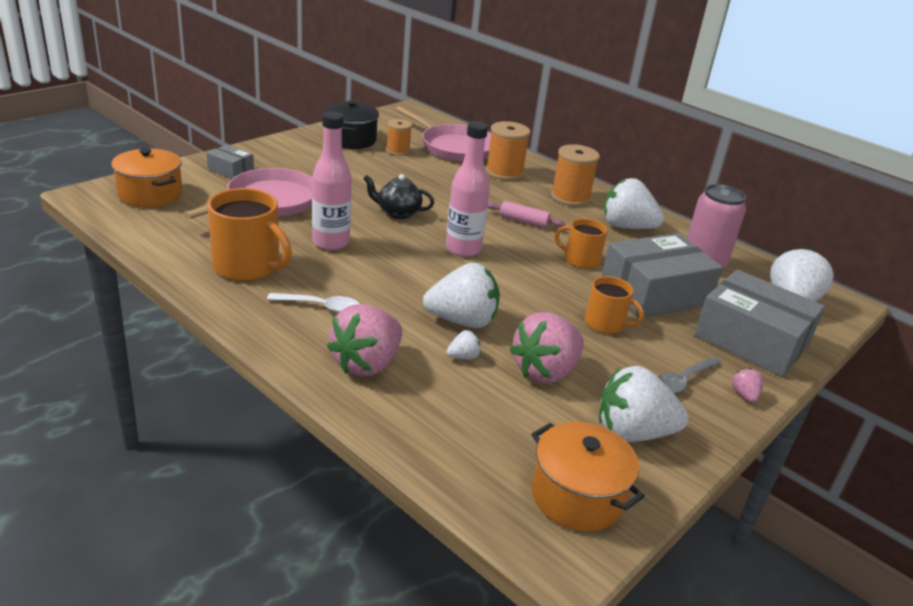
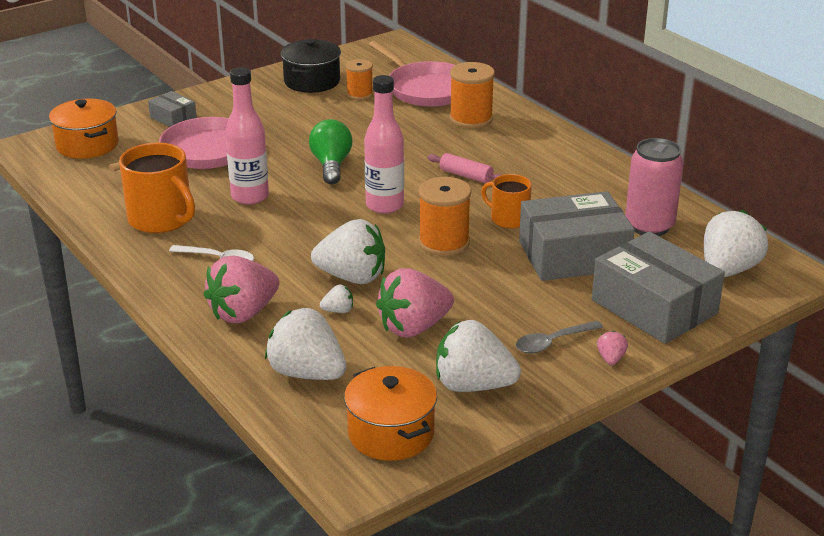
camera: 15 degrees right, 0 degrees up
black teapot [363,174,434,219] -> green light bulb [309,119,352,184]
orange spool [551,144,600,206] -> orange spool moved to [418,177,471,256]
orange mug [585,276,644,334] -> none
white strawberry [604,178,664,229] -> white strawberry moved to [265,308,347,380]

